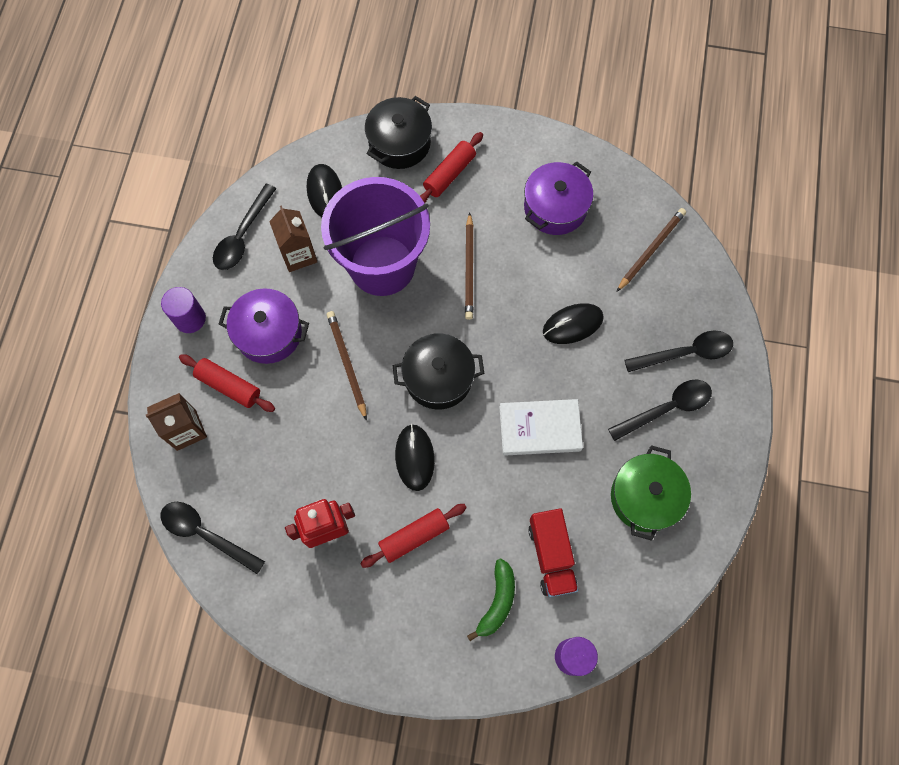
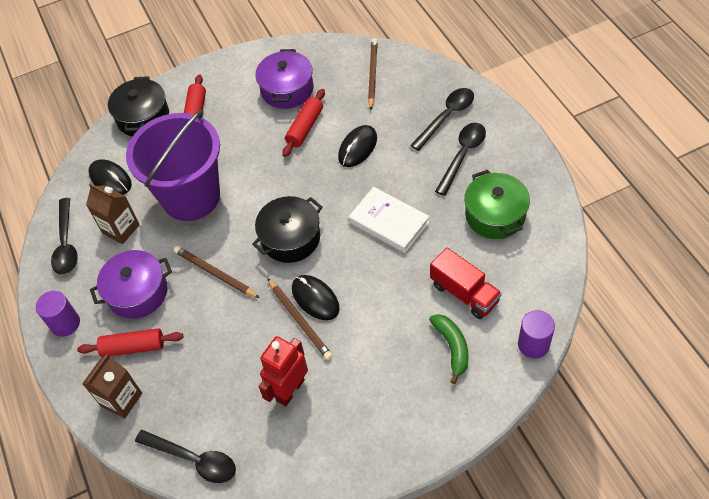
camera: 30 degrees left, 15 degrees down
black spoon [161,502,265,574] -> black spoon turned 150 degrees counterclockwise [135,430,236,483]
red rolling pin [360,504,467,568] -> red rolling pin moved to [282,89,325,157]
brown pencil [465,213,473,320] -> brown pencil moved to [267,278,333,360]
white book [499,399,583,456] -> white book turned 75 degrees clockwise [349,187,429,253]

